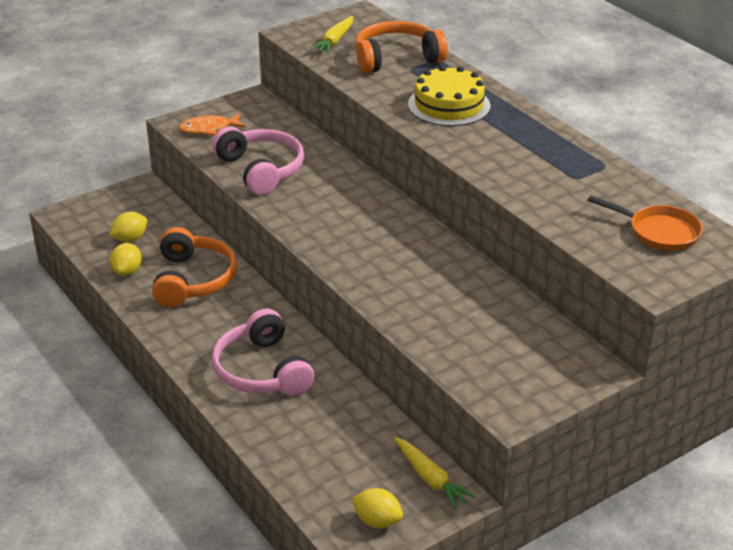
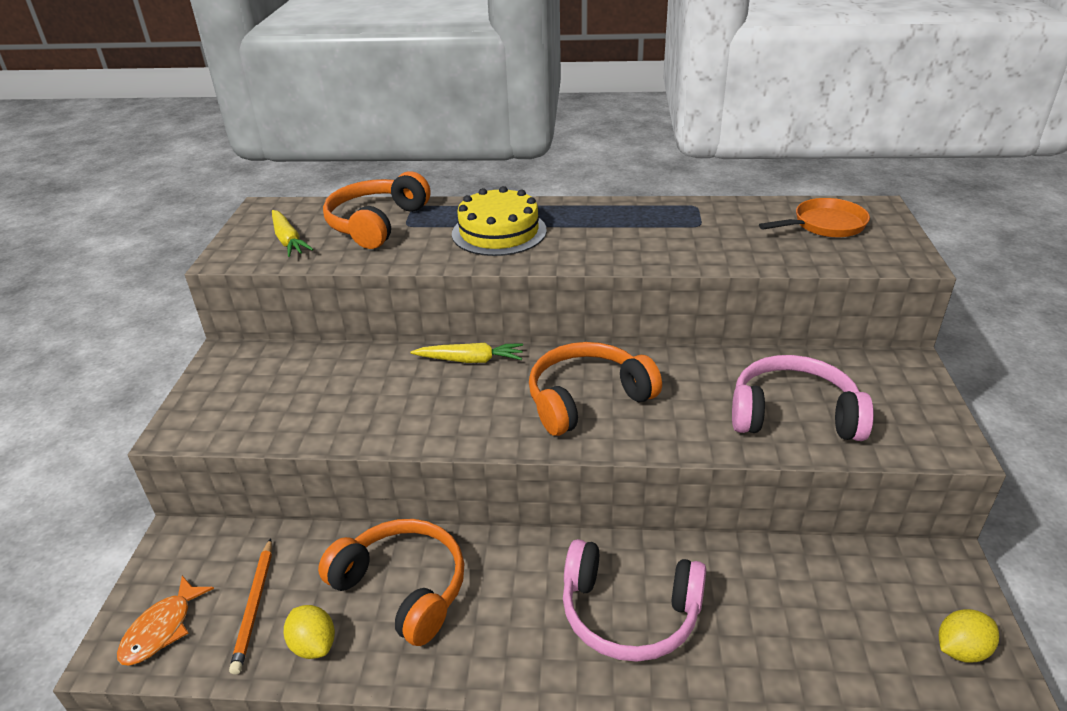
camera: 50 degrees left, 0 degrees up
yellow lemon [110,212,147,242] -> orange pencil [229,538,272,675]
orange fish [179,113,245,136] -> orange fish moved to [117,576,214,665]
pink headphones [212,127,304,195] -> pink headphones moved to [732,355,874,441]
yellow carrot [394,437,475,509] -> yellow carrot moved to [411,343,523,363]
none -> orange headphones [529,342,662,436]

